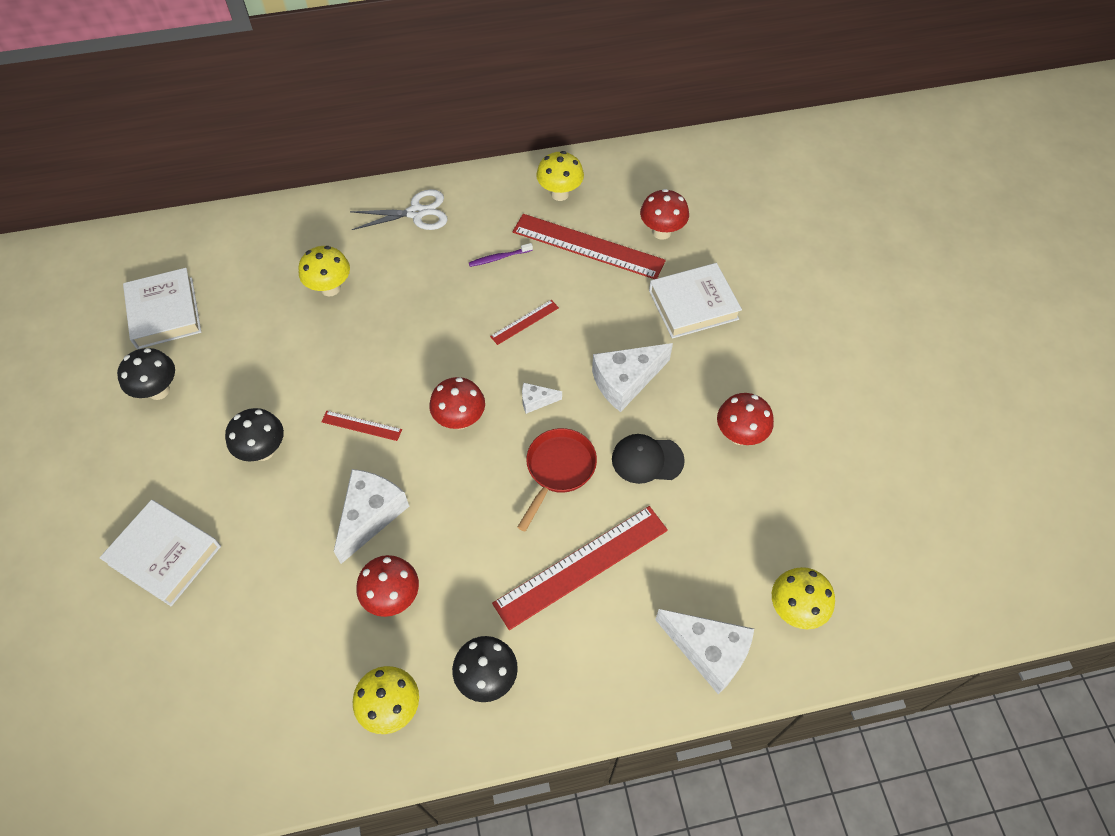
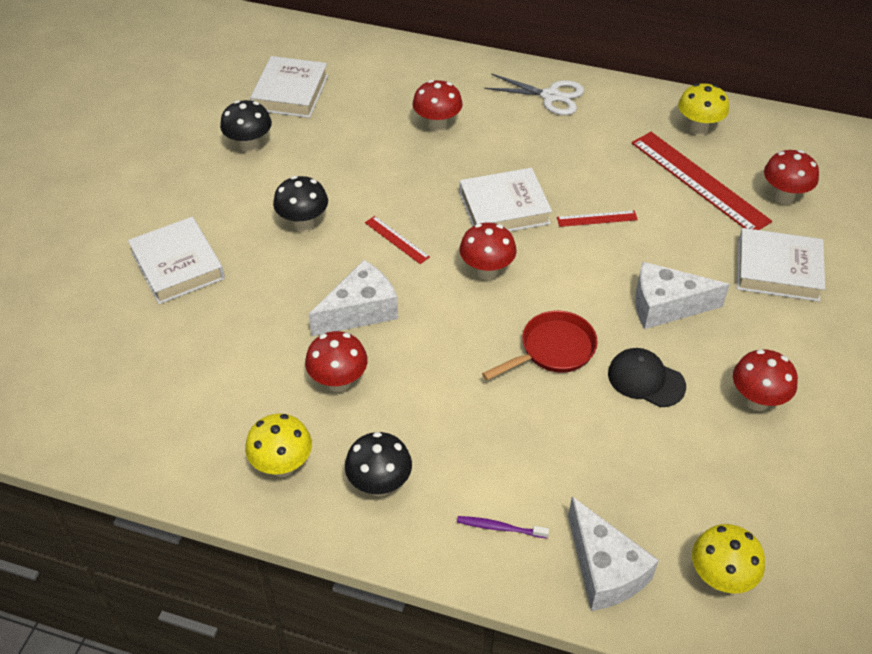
camera: 30 degrees right, 10 degrees down
yellow mushroom [298,246,350,296] -> red mushroom [412,80,463,132]
purple toothbrush [469,243,533,267] -> purple toothbrush moved to [457,516,549,538]
red ruler [492,506,668,630] -> none
white cheese [522,383,562,414] -> none
none -> white book [459,168,552,231]

